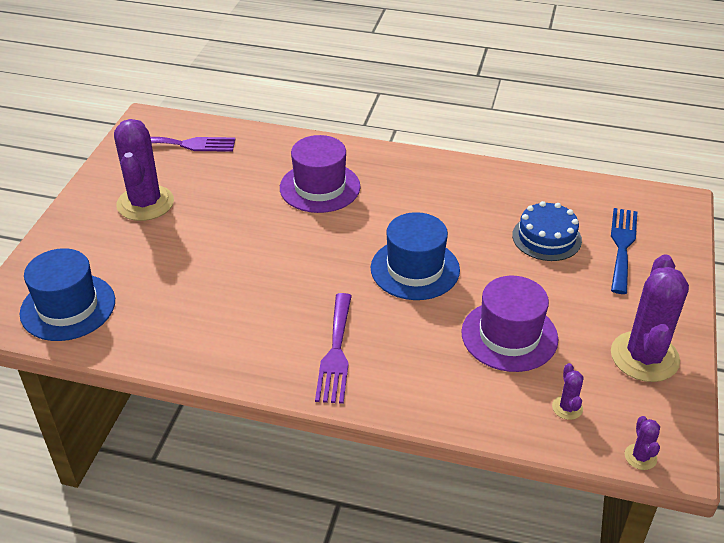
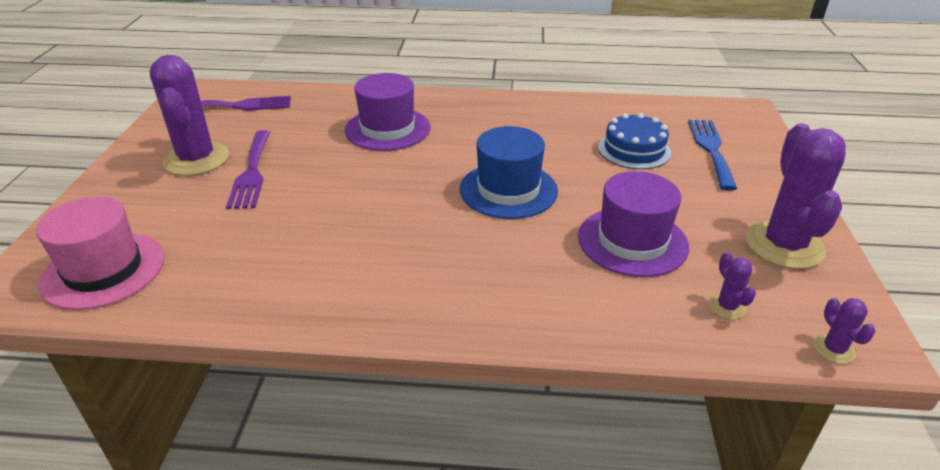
camera: 10 degrees left, 5 degrees down
blue hat [19,248,115,341] -> pink hat [36,196,164,310]
purple fork [315,293,352,404] -> purple fork moved to [226,130,271,209]

